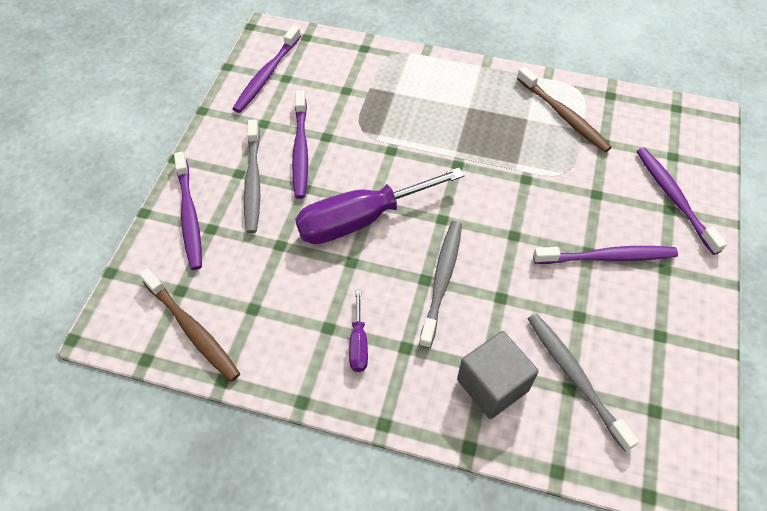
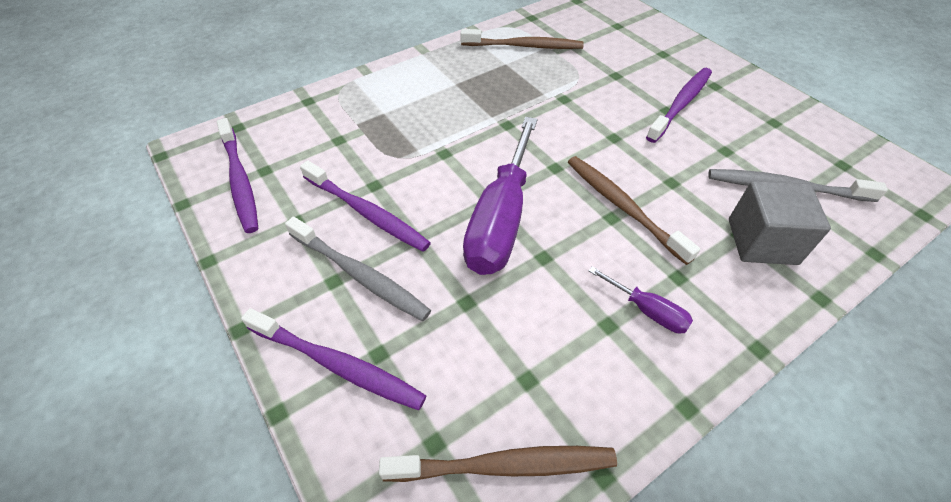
camera: 50 degrees left, 5 degrees down
grey toothbrush [419,221,462,349] -> brown toothbrush [568,156,700,265]
purple toothbrush [637,148,727,255] -> none

